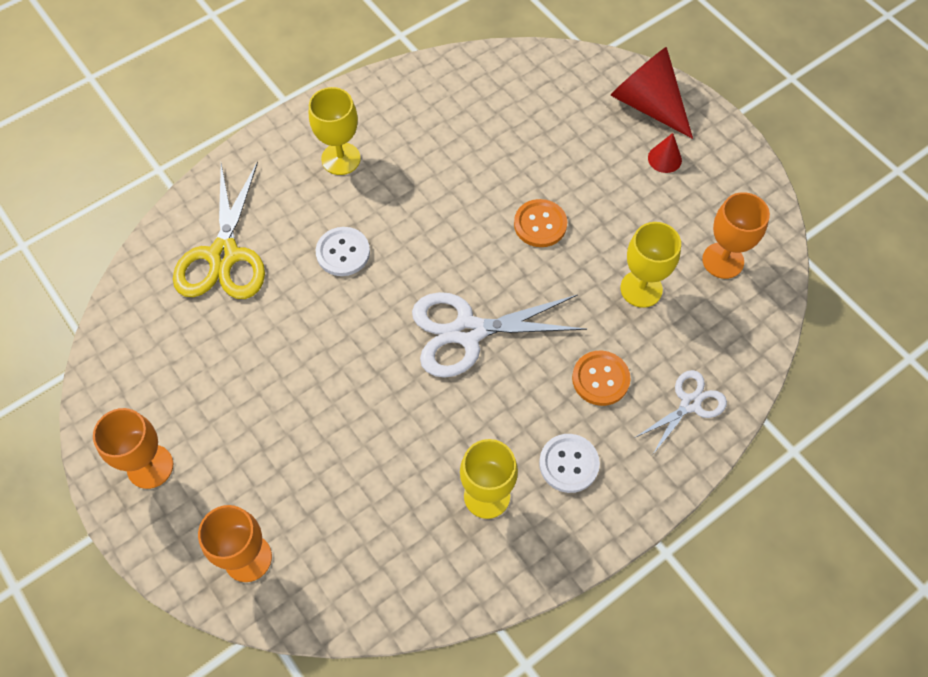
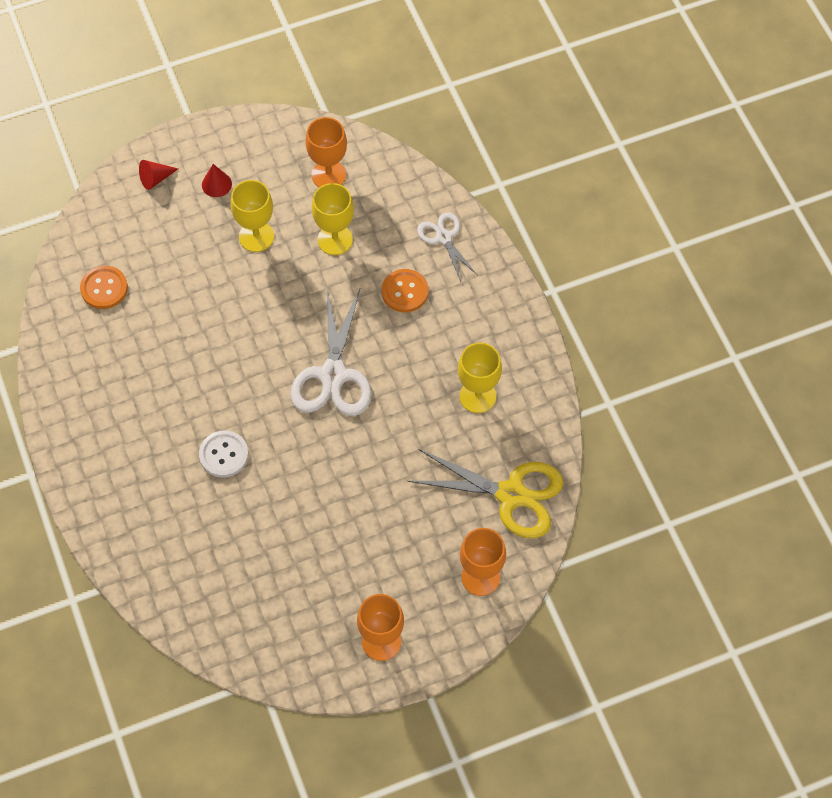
camera: 75 degrees left, 0 degrees up
yellow scissors [173,161,265,299] -> yellow scissors moved to [408,449,564,538]
yellow goblet [309,87,361,175] -> yellow goblet moved to [230,180,274,252]
orange button [514,199,567,247] -> orange button moved to [80,266,128,309]
white button [539,434,600,493] -> none
red cone [610,47,693,139] -> red cone [139,160,178,190], size x0.47

